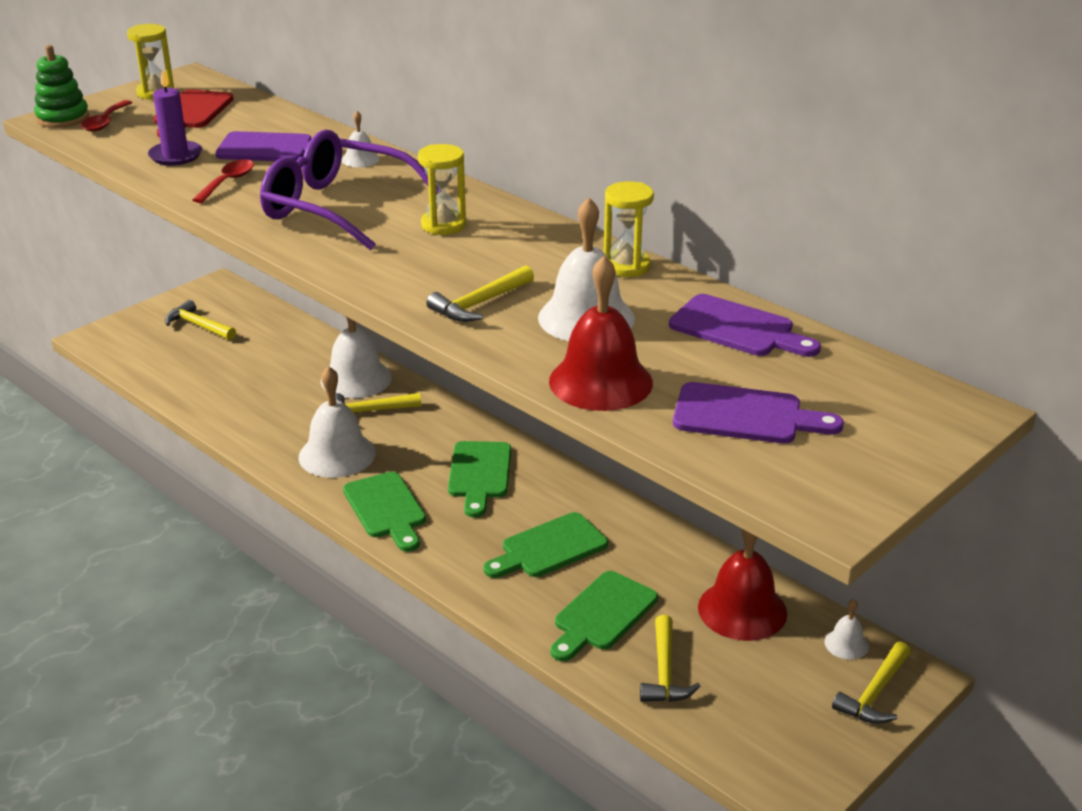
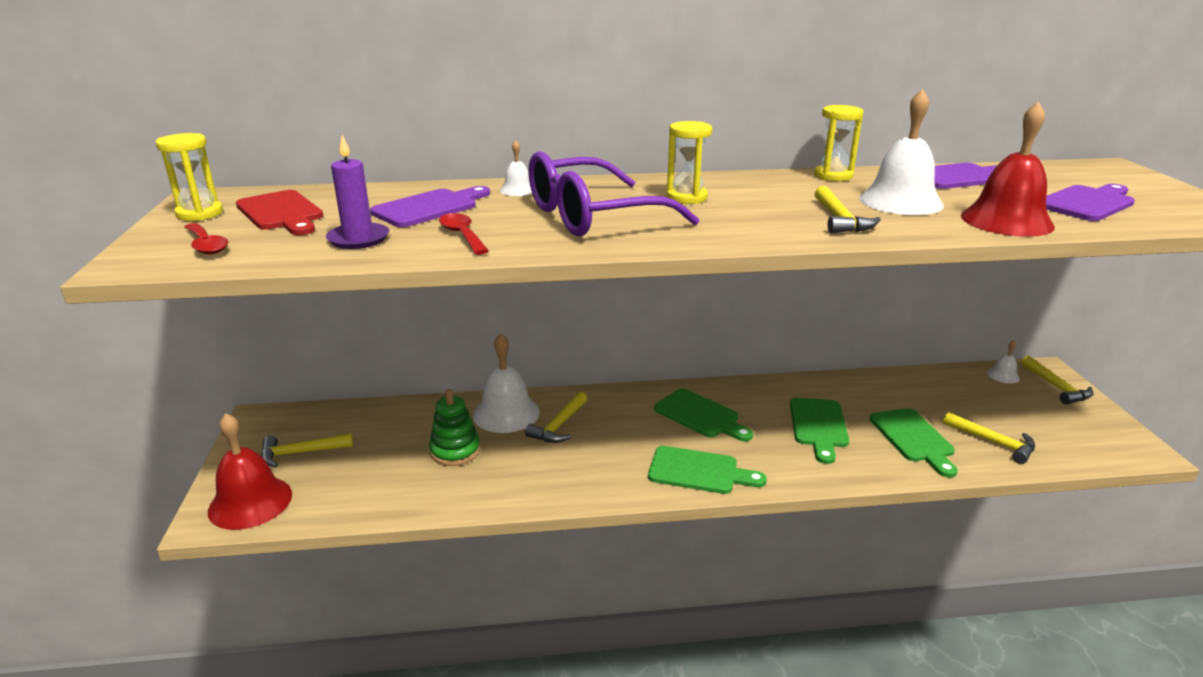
camera: 50 degrees left, 5 degrees down
green stacking toy [34,45,89,128] -> green stacking toy moved to [429,389,480,466]
white bell [299,366,376,478] -> none
red bell [698,529,787,641] -> red bell moved to [208,413,292,530]

